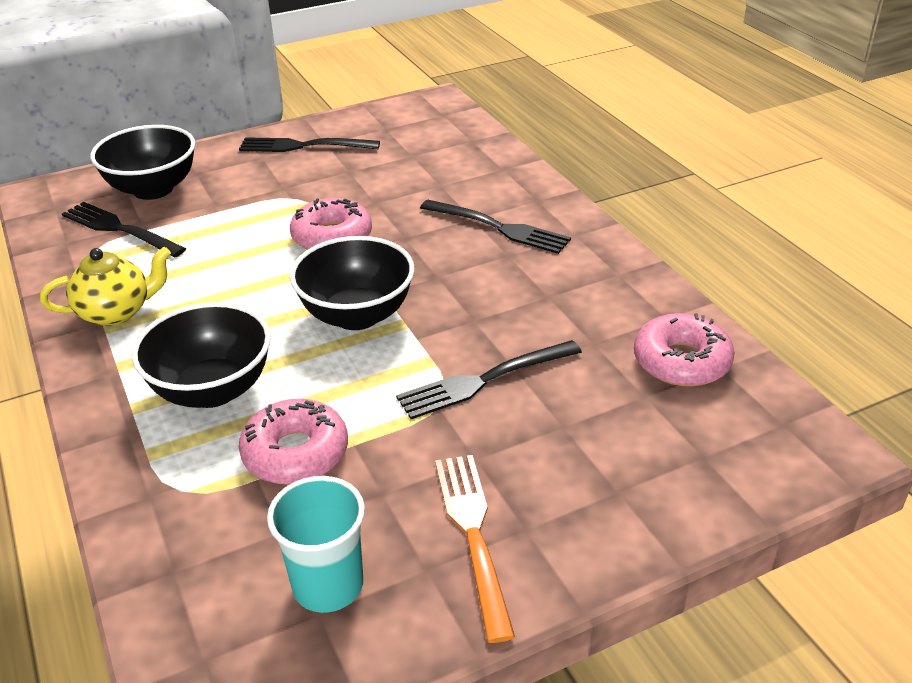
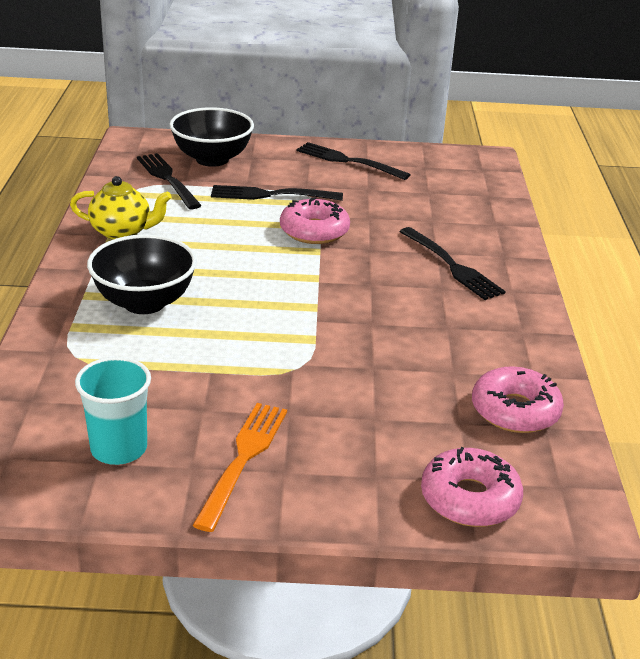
camera: 25 degrees right, 5 degrees down
pink donut [239,399,348,485] -> pink donut moved to [421,447,523,527]
black bowl [290,236,415,330] -> none
black fork [396,340,582,419] -> black fork moved to [211,185,343,201]

